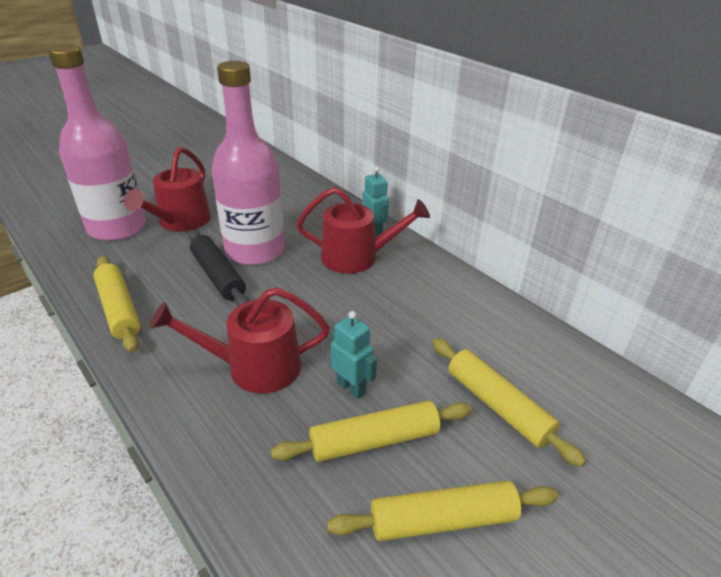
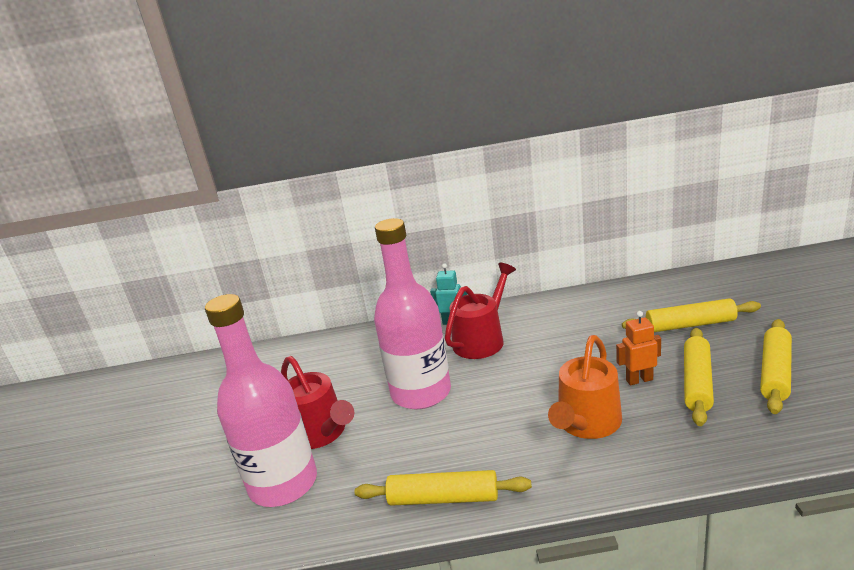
camera: 50 degrees left, 10 degrees down
red watering can [150,287,330,393] -> orange watering can [548,335,622,439]
black rolling pin [188,230,249,307] -> none
turquoise robot [331,311,377,399] -> orange robot [616,311,661,385]

